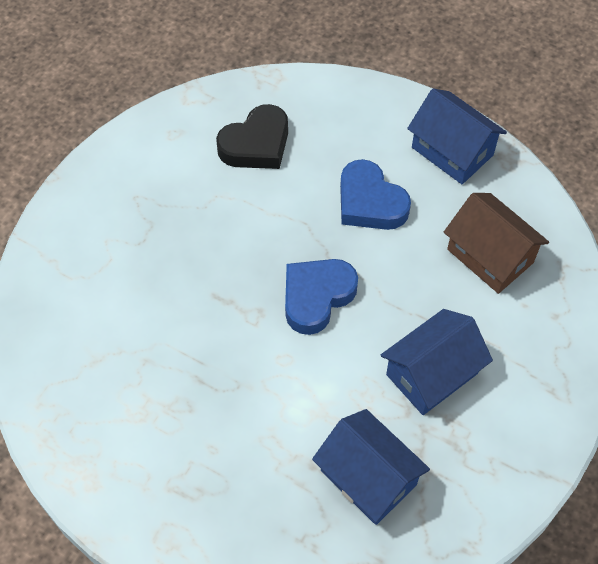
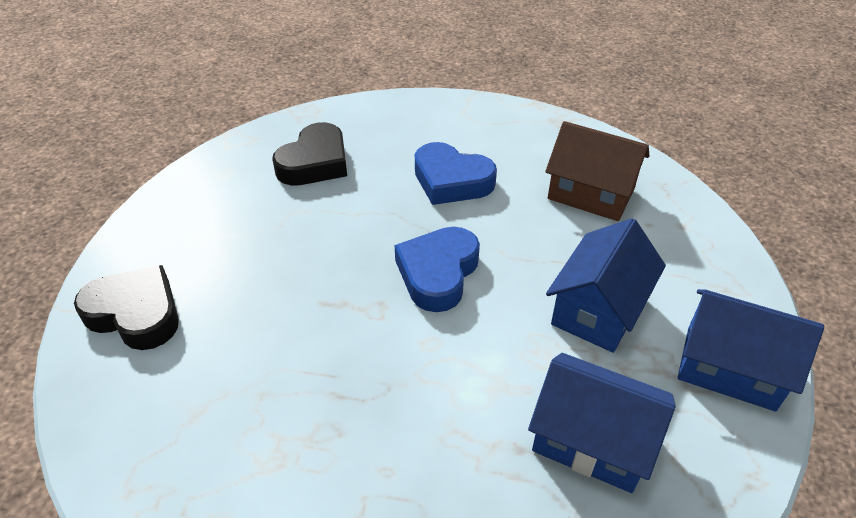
camera: 20 degrees left, 15 degrees down
blue house [407,88,507,184] -> blue house moved to [678,289,824,412]
none -> black heart [74,265,179,350]

